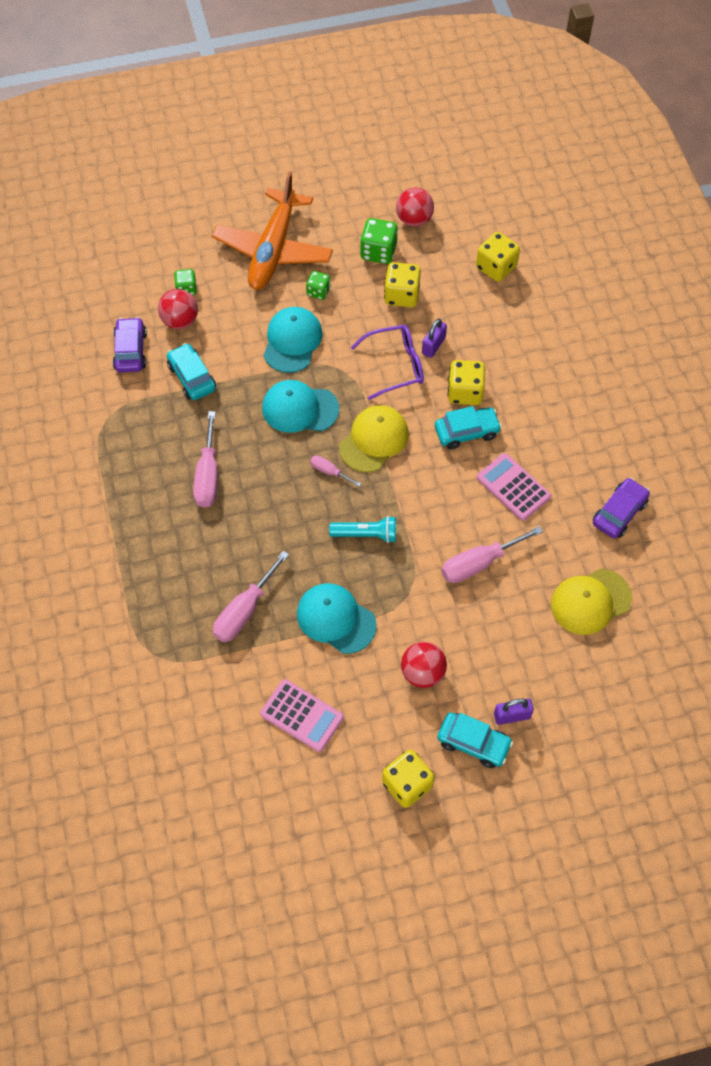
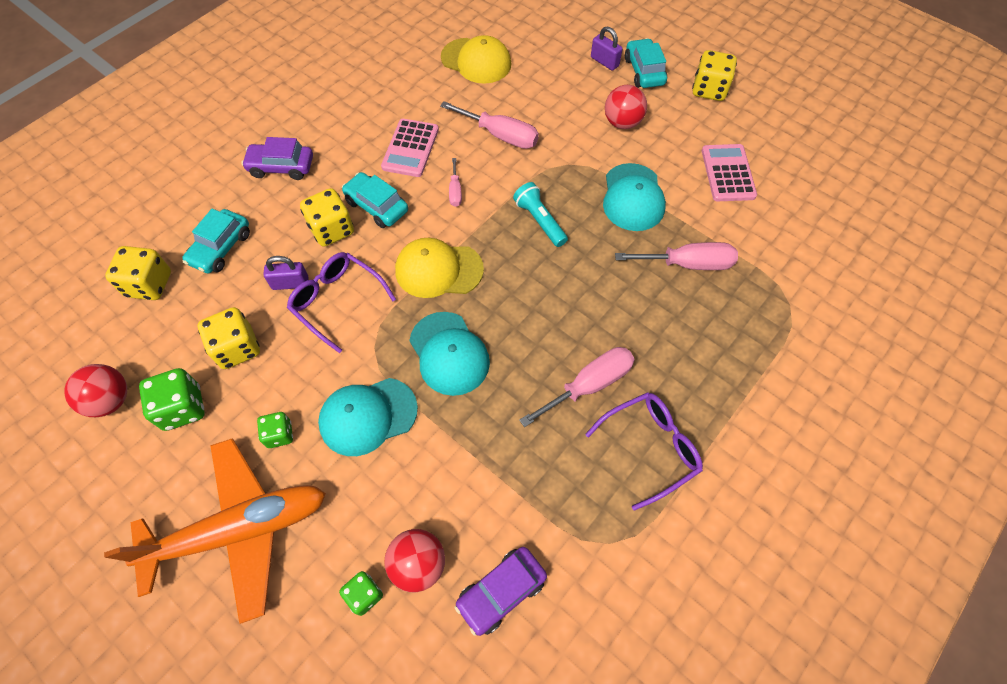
camera: 125 degrees left, 0 degrees up
turquoise car [167,343,216,400] -> turquoise car moved to [182,209,250,274]
pink screwdriver [310,455,361,487] -> pink screwdriver moved to [449,158,462,207]
purple car [593,478,650,538] -> purple car moved to [241,137,313,180]
none -> purple glasses [585,392,703,511]

